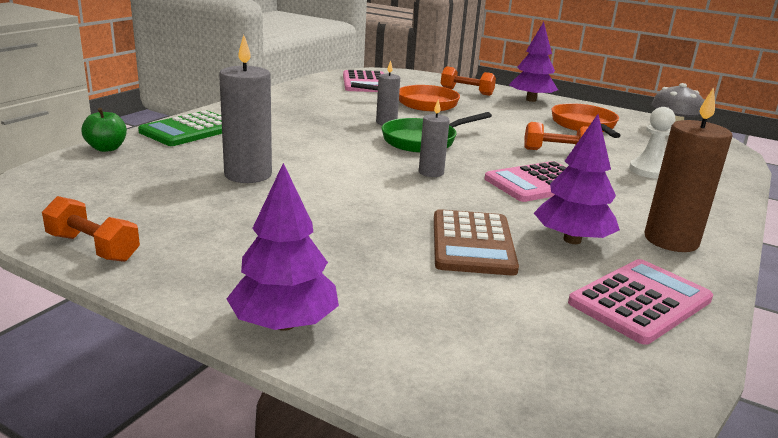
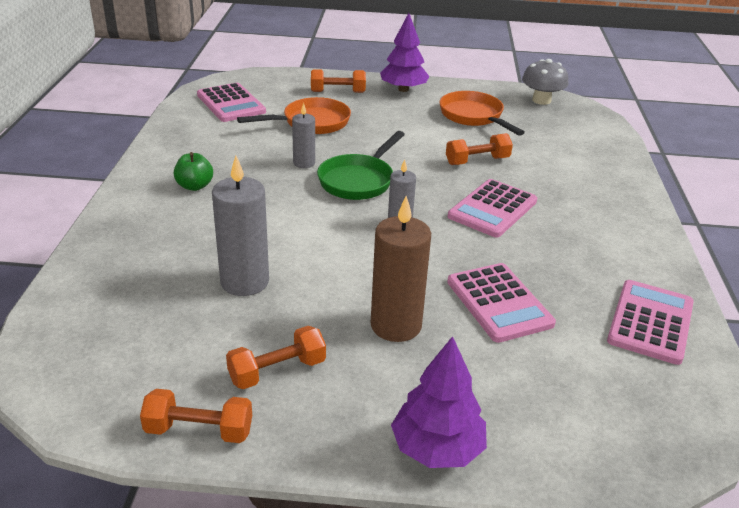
camera: 25 degrees left, 10 degrees up
green apple [81,108,127,152] -> green apple moved to [174,152,213,191]
green calculator [138,110,222,146] -> none
brown calculator [434,209,519,276] -> pink calculator [447,263,556,343]
purple tree [534,114,620,244] -> none
white pawn [629,107,675,179] -> none
brown candle [644,87,732,252] -> brown candle moved to [371,196,431,342]
none -> orange dumbbell [226,326,326,389]

